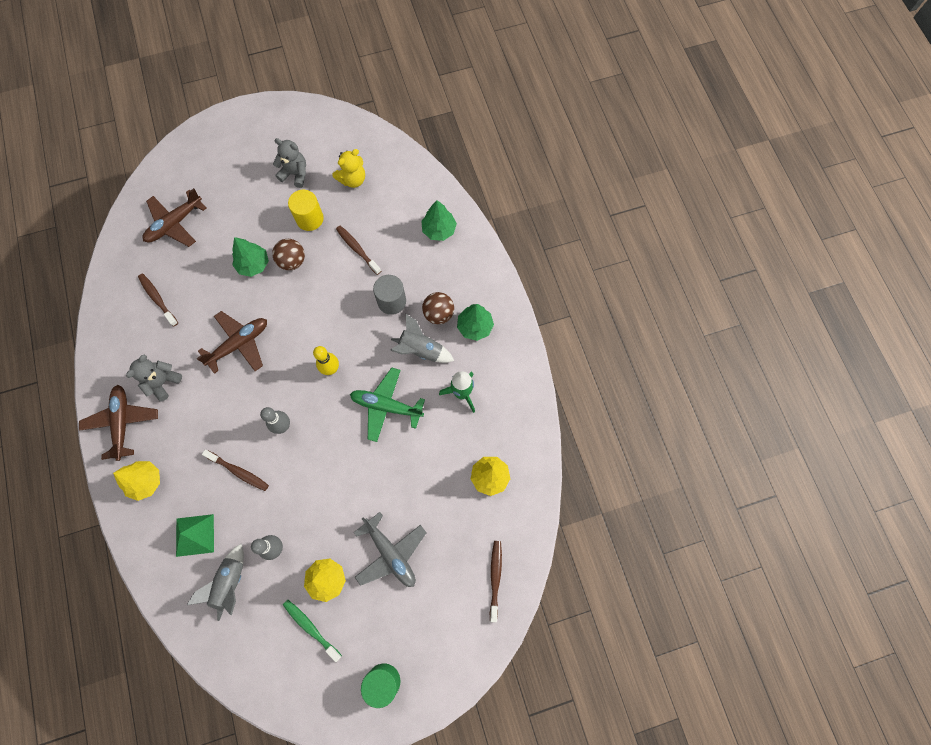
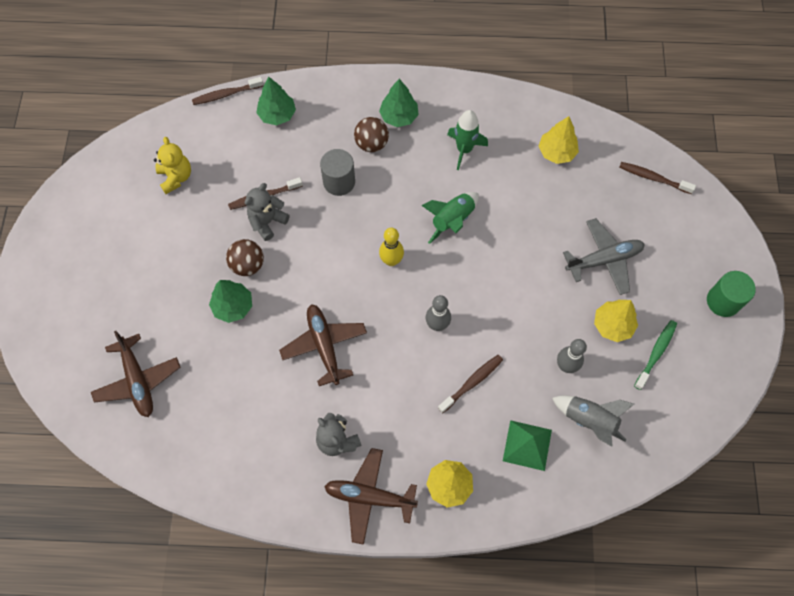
camera: 70 degrees left, 5 degrees down
brown toothbrush [138,274,178,327] -> brown toothbrush moved to [192,77,264,105]
grey teddy bear [273,138,306,188] -> grey teddy bear moved to [245,183,290,241]
green toothbrush [283,600,342,662] -> green toothbrush turned 150 degrees clockwise [634,320,677,390]
yellow cylinder [288,190,324,231] -> none
green plane [350,367,425,442] -> green rocket [421,192,479,244]
grey rocket [390,314,454,363] -> none

